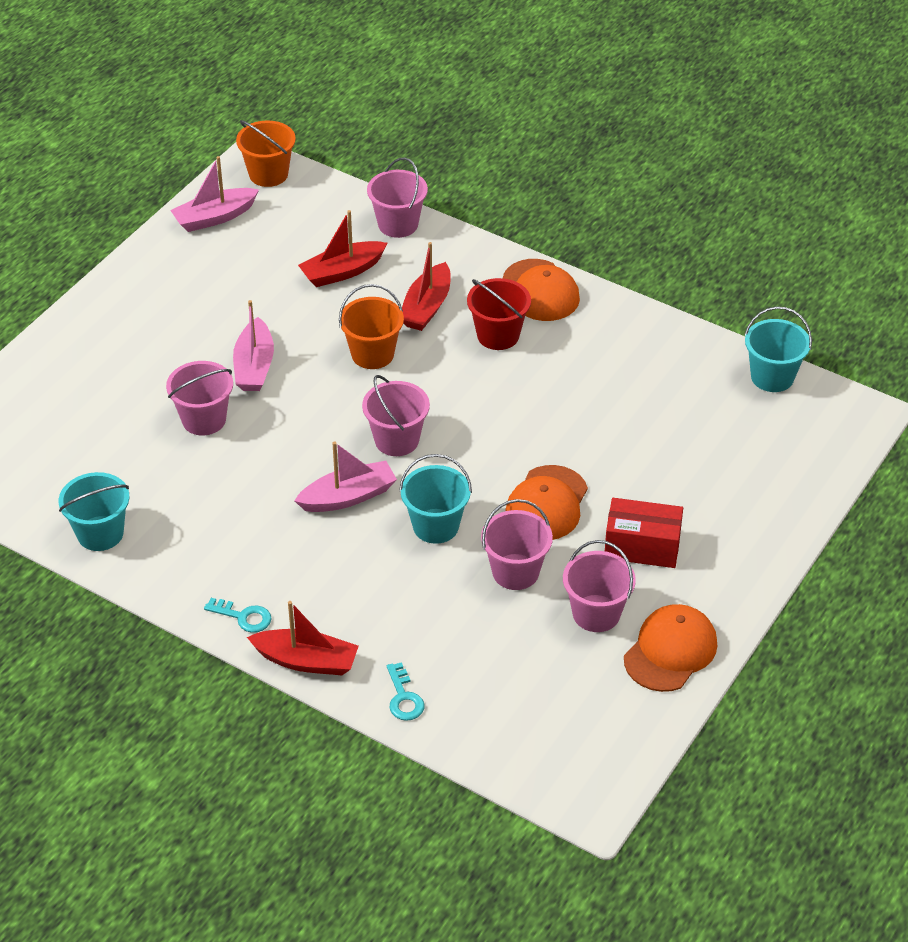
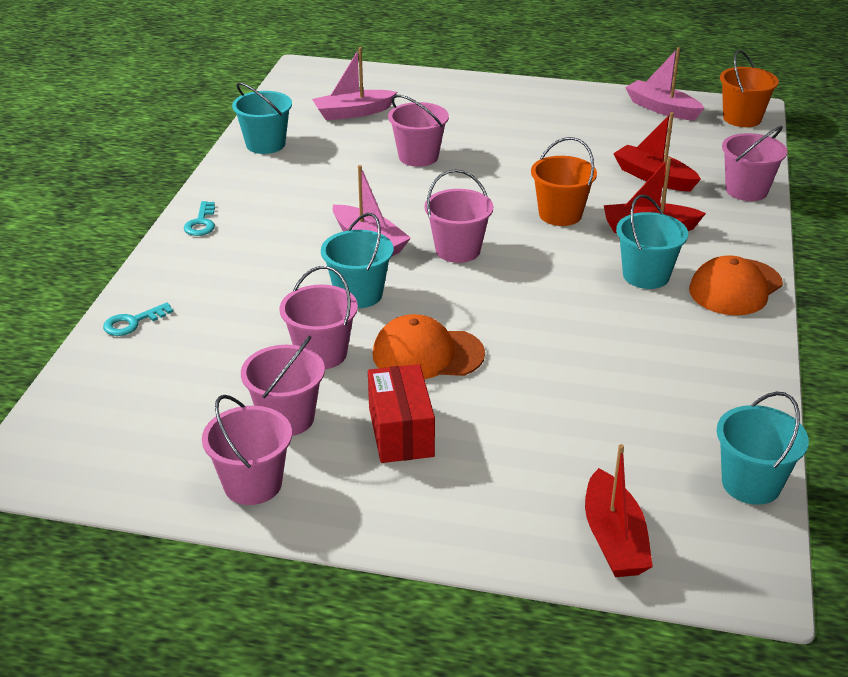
camera: 70 degrees right, 10 degrees down
pink boat [233,300,274,391] -> pink boat moved to [312,47,397,120]
red boat [247,601,359,675] -> red boat moved to [585,444,653,577]
red bucket [467,278,531,350] -> turquoise bucket [616,195,688,289]
orange cap [624,604,717,692] -> pink bucket [202,395,292,505]

